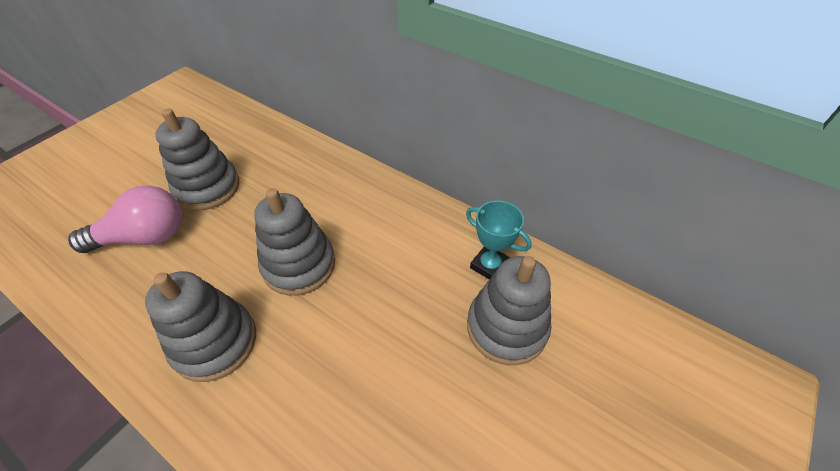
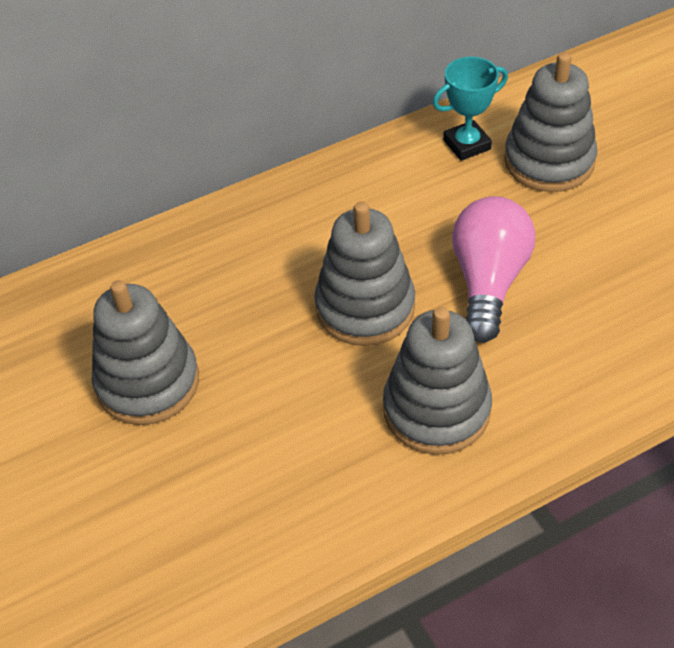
camera: 60 degrees left, 0 degrees up
pink light bulb [68,185,182,253] -> pink light bulb moved to [452,196,535,342]

